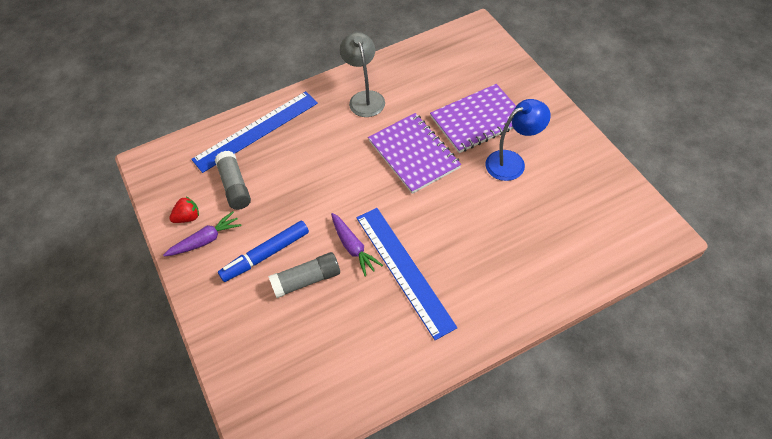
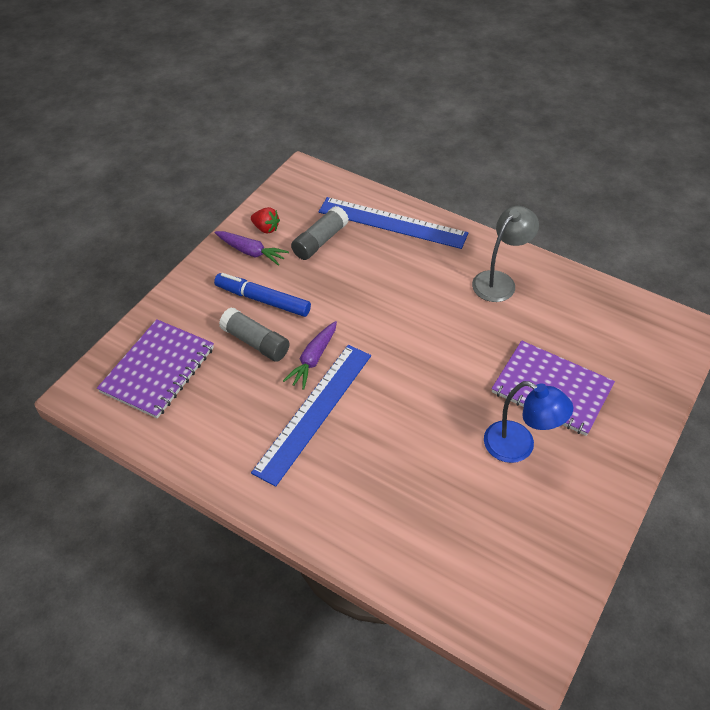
camera: 55 degrees right, 5 degrees down
purple notebook [368,113,461,194] -> purple notebook moved to [97,319,214,419]

